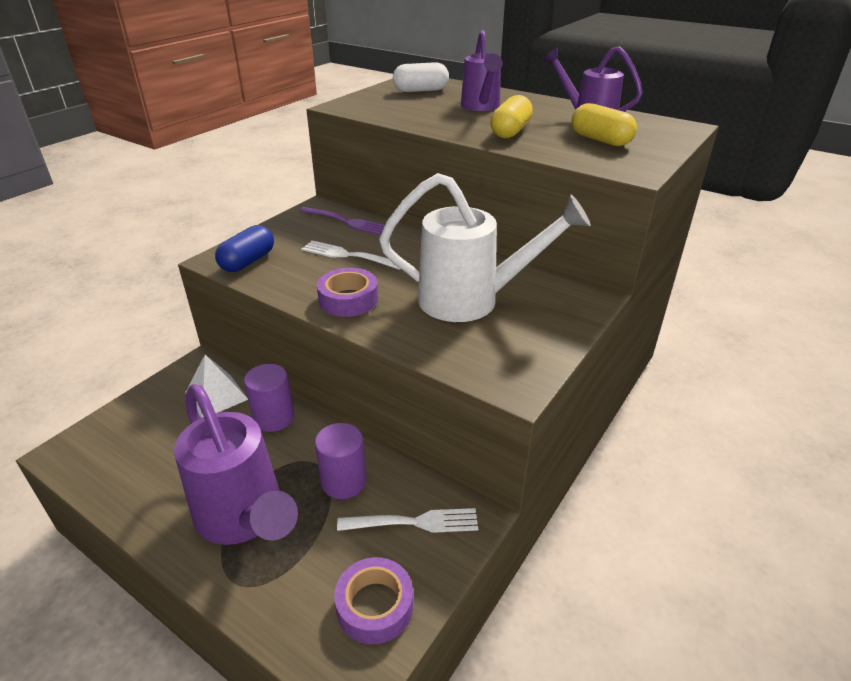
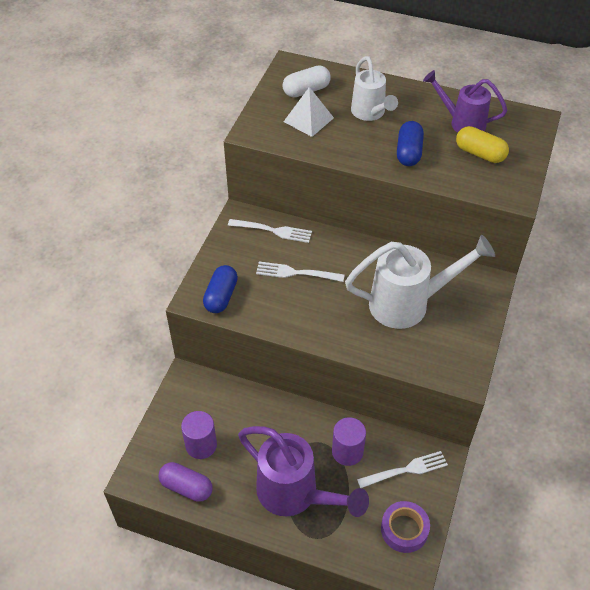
camera: 15 degrees left, 15 degrees up
white pyramid [185,355,248,418] -> white pyramid moved to [283,87,334,137]
purple cylinder [244,364,294,432] -> purple cylinder moved to [181,411,217,459]
purple fork [299,206,385,235] -> white fork [228,219,312,243]
purple tape [317,268,378,317] -> none
purple watering can [461,30,503,111] -> white watering can [351,56,398,121]
yellow capsule [490,95,533,138] -> blue capsule [397,121,424,166]
none -> purple capsule [158,462,213,502]

